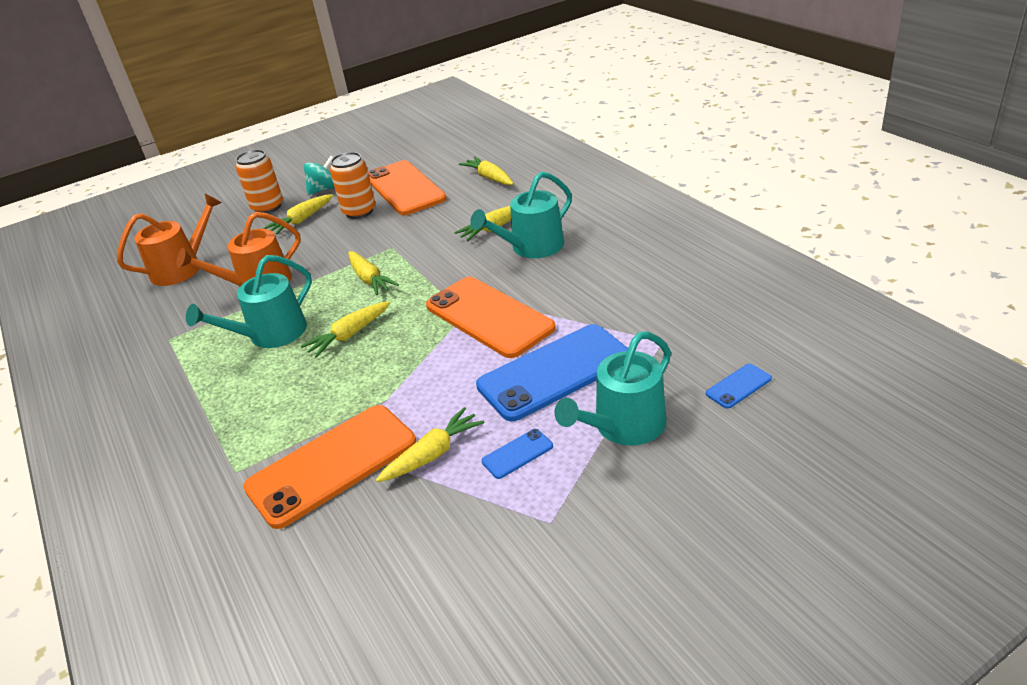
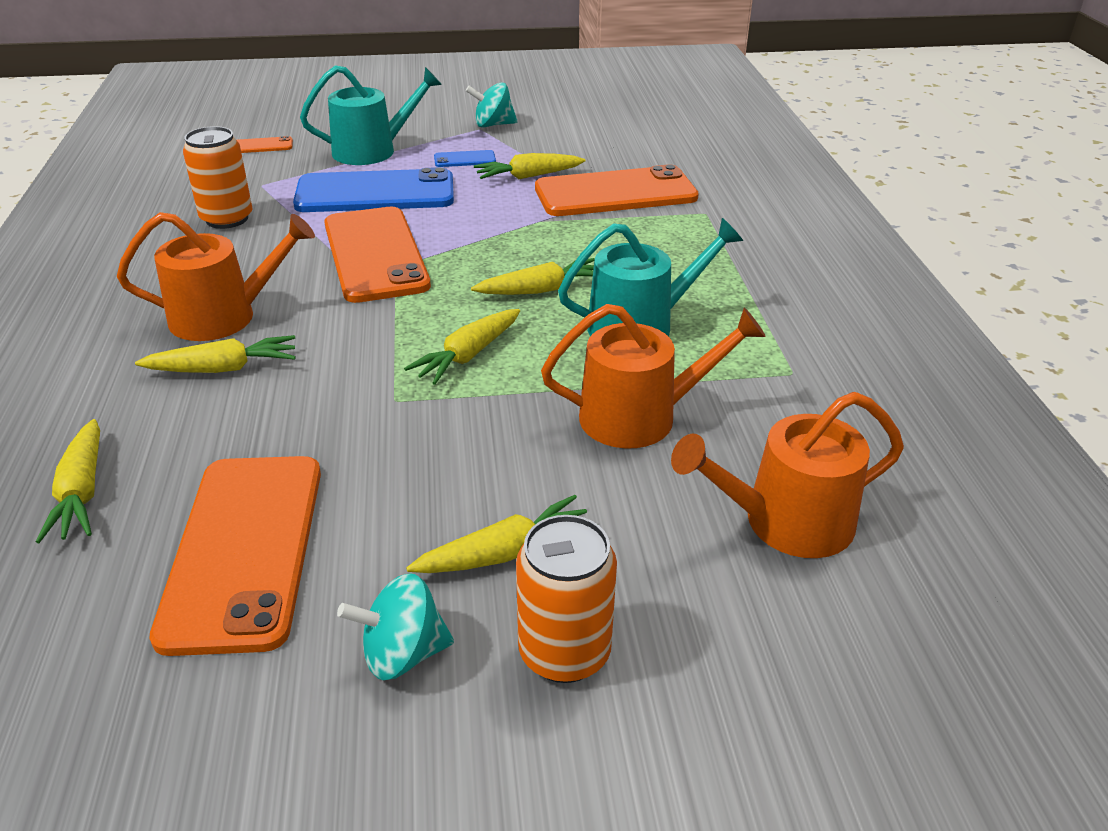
camera: 160 degrees left, 0 degrees up
orange can [330,152,376,219] -> orange can moved to [183,126,253,229]
yellow carrot [348,251,399,295] -> yellow carrot turned 135 degrees counterclockwise [404,309,520,385]
turquoise watering can [470,171,572,258] -> orange watering can [117,212,315,341]
blue phone [706,363,772,409] -> orange phone [237,136,293,153]
none -> turquoise spinning top [466,82,517,128]

